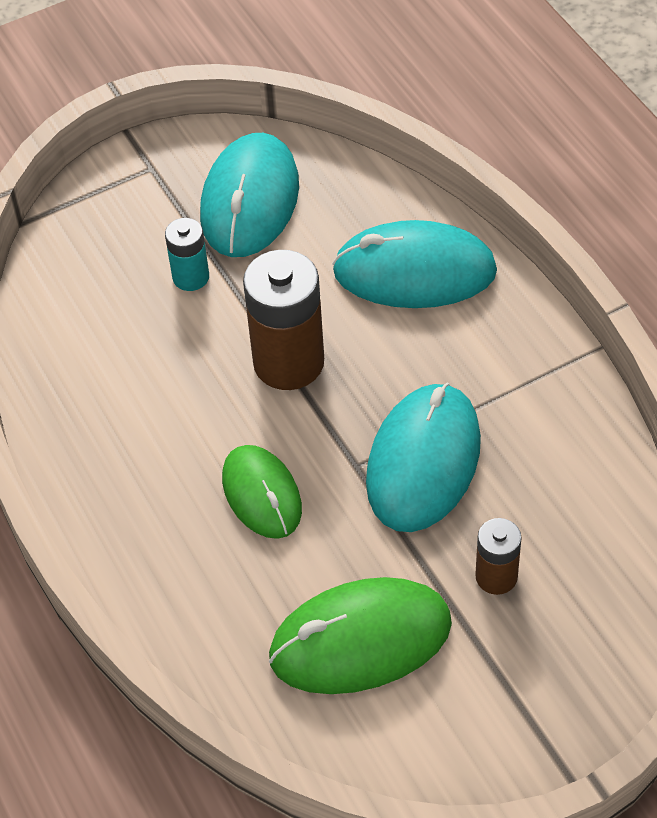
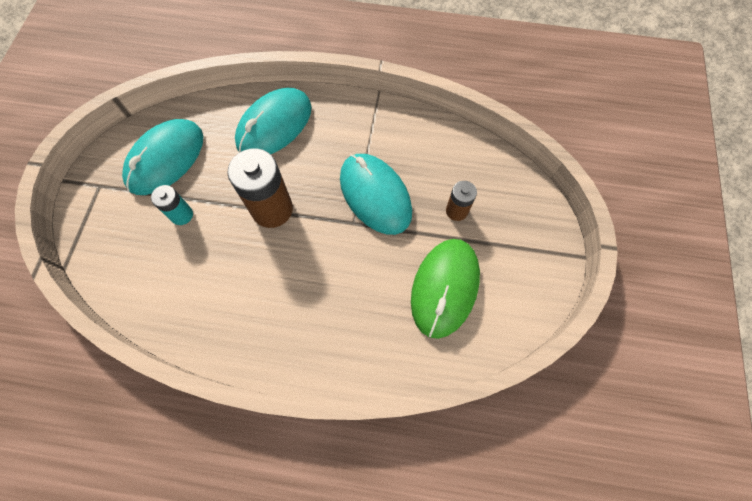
camera: 55 degrees left, 15 degrees up
turquoise mouse [200,133,299,257] -> turquoise mouse turned 75 degrees clockwise [122,119,203,195]
green mouse [222,445,302,539] -> none

